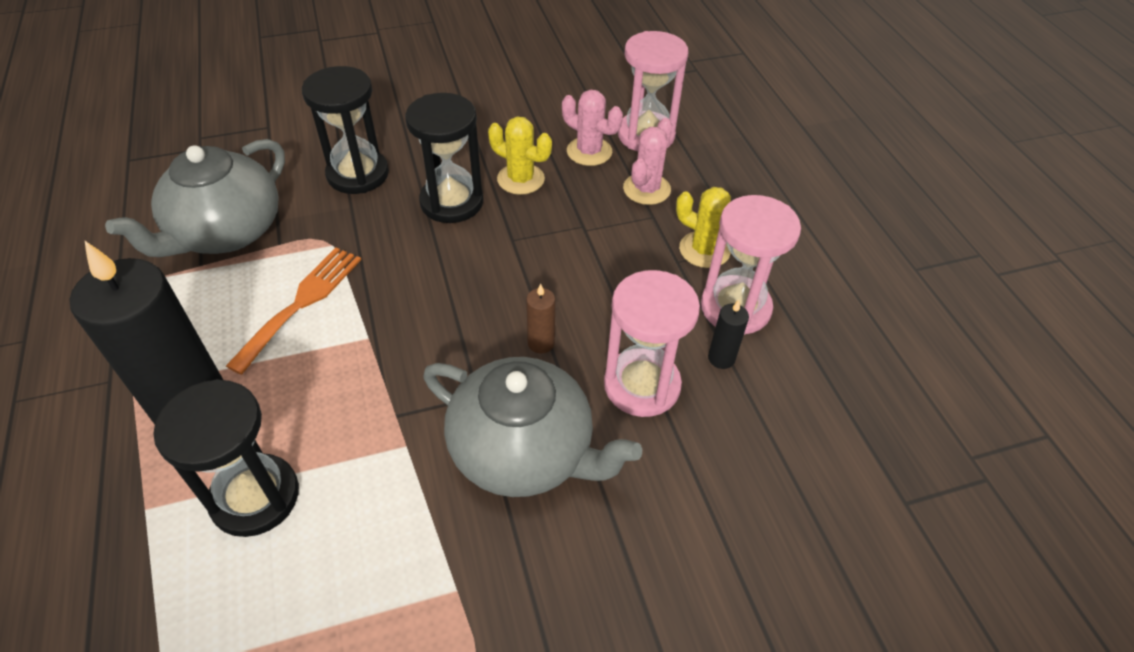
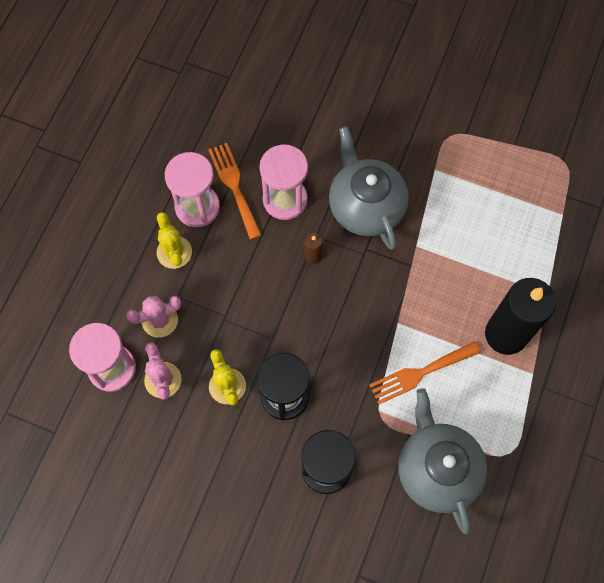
camera: 140 degrees left, 20 degrees up
grey teapot [105,139,285,257] -> grey teapot turned 90 degrees counterclockwise [399,388,487,535]
black hourglass [153,379,299,537] -> none
black candle [708,300,749,369] -> orange fork [208,143,262,240]

